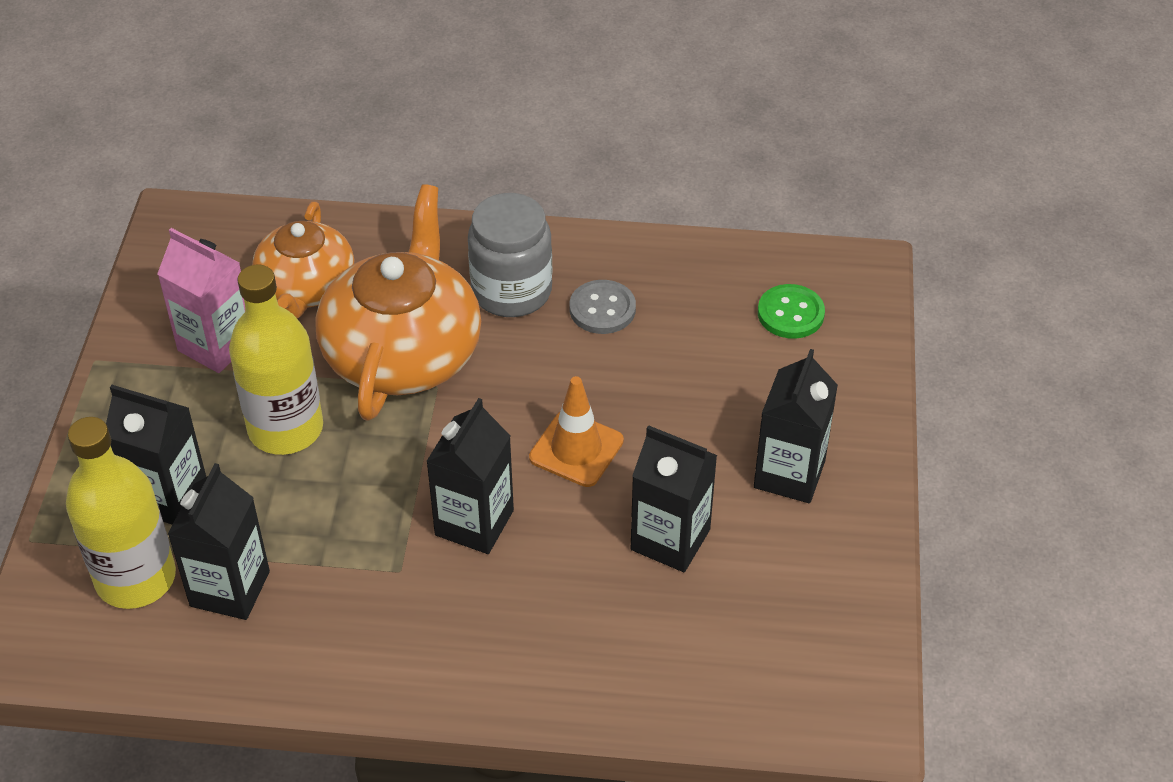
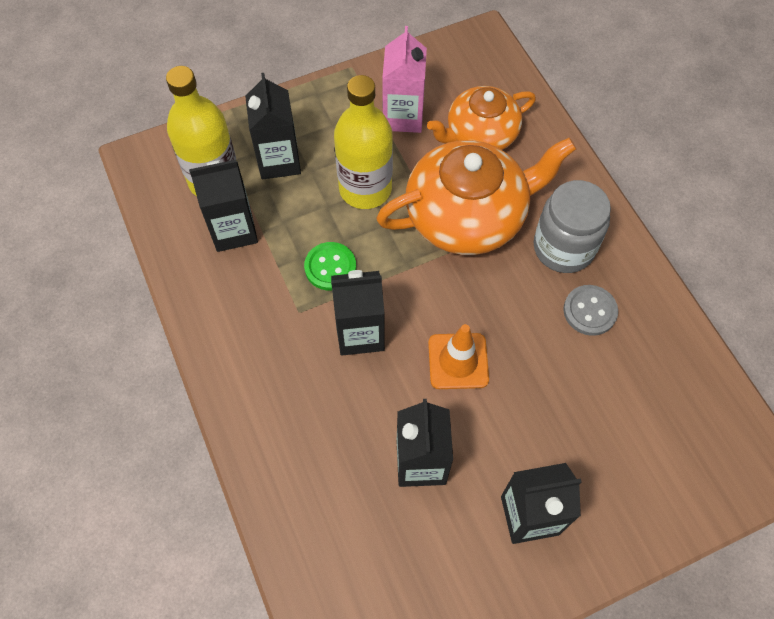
camera: 60 degrees right, 15 degrees up
green button [758,284,825,339] -> green button moved to [304,242,356,291]

